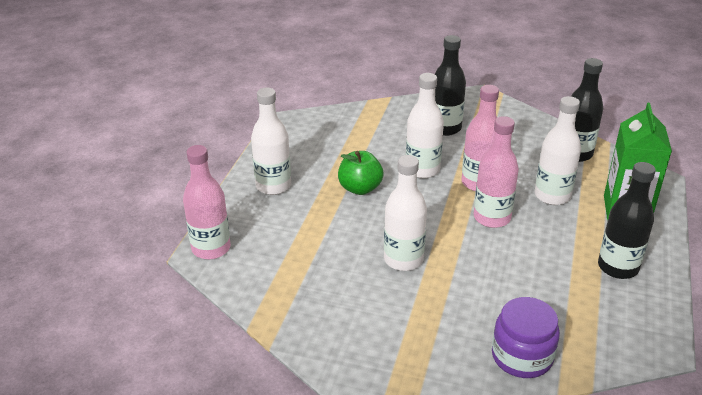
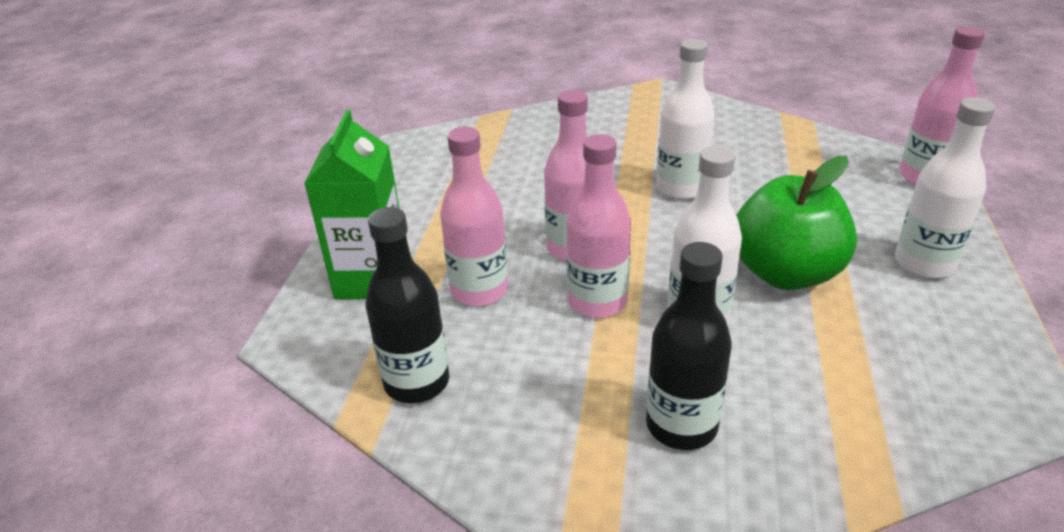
camera: 175 degrees right, 0 degrees up
green apple [338,151,383,195] -> green apple [736,156,857,290], size x1.57
purple jar [492,297,560,378] -> none
white bottle [535,96,581,205] -> pink bottle [440,127,508,306]
black bottle [598,162,656,279] -> none

